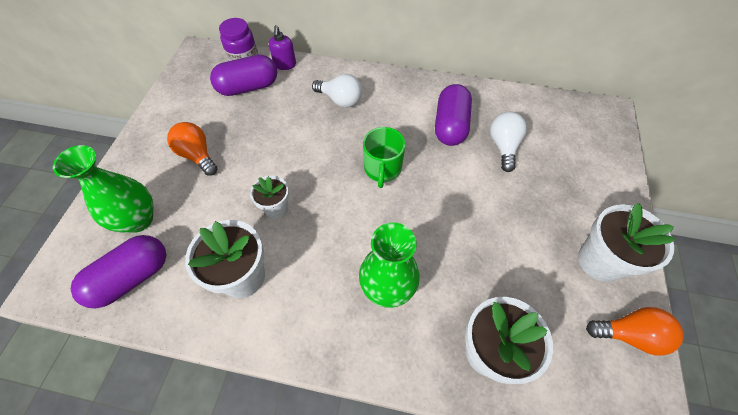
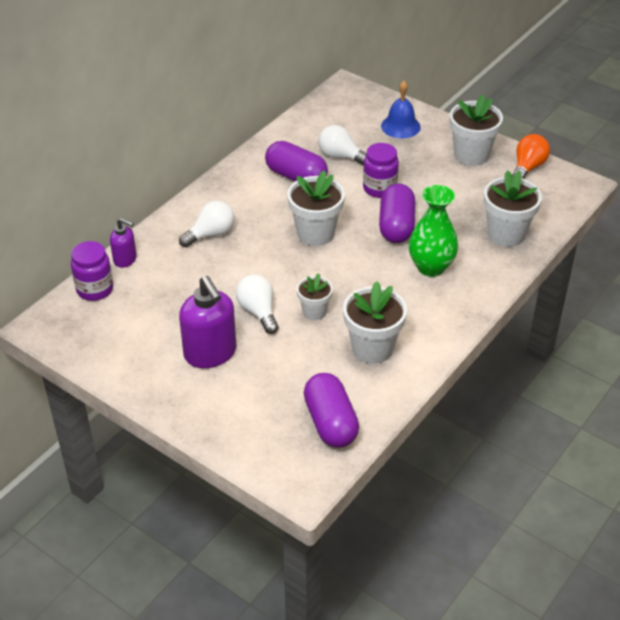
camera: 65 degrees left, 15 degrees down
green vase [53,145,153,233] -> none
orange light bulb [167,122,218,176] -> purple soap dispenser [179,276,237,368]
purple capsule [210,55,277,96] -> purple capsule moved to [379,184,415,243]
green mug [363,127,406,188] -> white flower pot [287,170,345,246]
none -> white light bulb [236,274,279,334]
none -> purple jar [363,143,399,198]
none -> blue bell [381,81,421,138]

